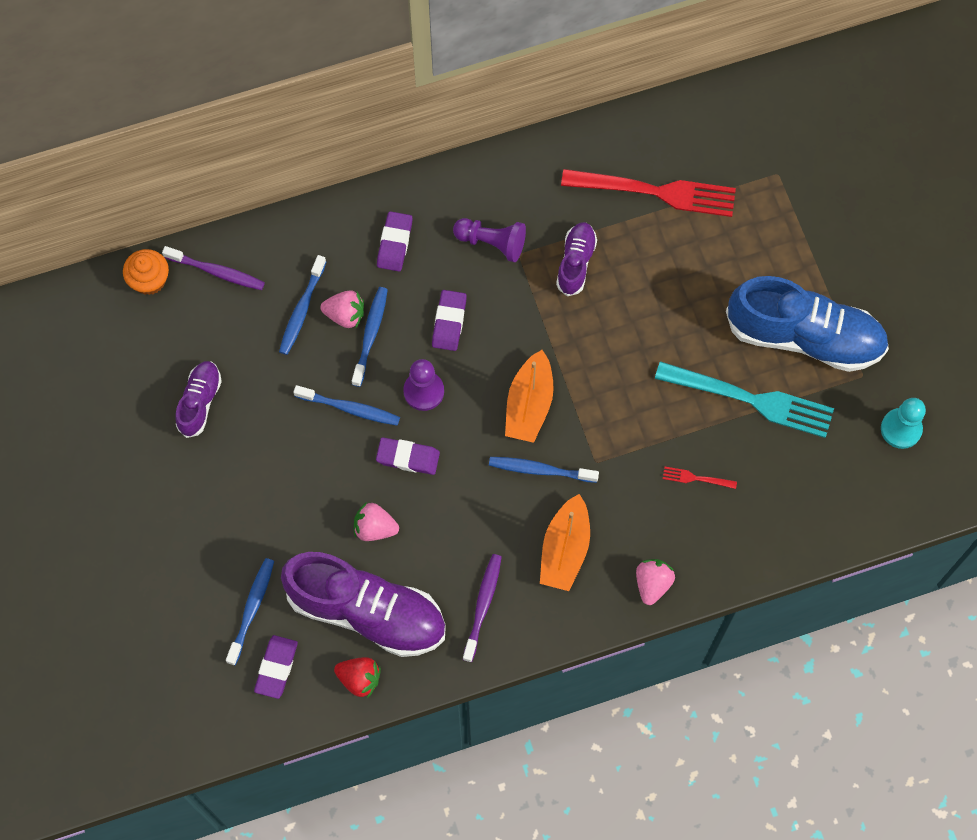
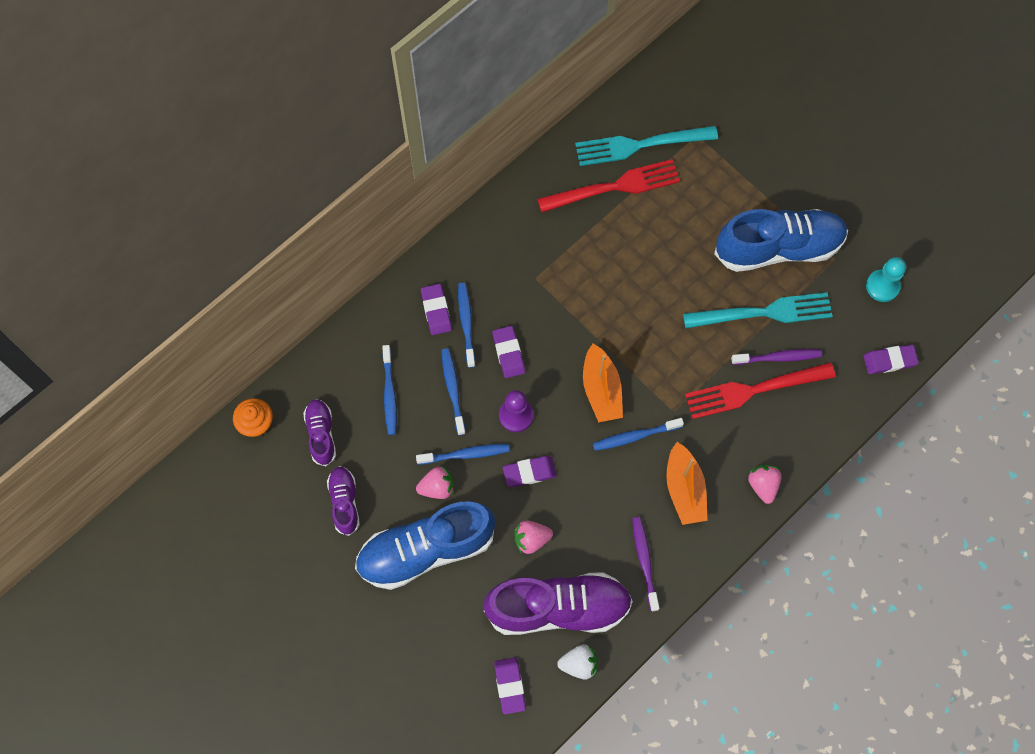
camera: 25 degrees left, 0 degrees up
purple toothbrush [162,246,265,290] -> purple toothbrush moved to [731,349,822,365]
blue toothbrush [226,558,274,665] -> blue toothbrush moved to [458,283,475,368]
pink strawberry [320,290,364,328] -> pink strawberry moved to [416,466,454,499]
red strawberry [334,657,381,698] -> white strawberry [557,644,598,680]
purple pawn [453,218,526,262] -> none
purple shoe [556,222,597,296] -> purple shoe moved to [303,399,336,466]
red fork [663,467,737,489] -> red fork [685,362,836,419], size x2.47
none -> blue shoe [355,501,495,590]
none -> turquoise fork [575,126,718,166]
none -> purple eraser [863,345,919,374]

